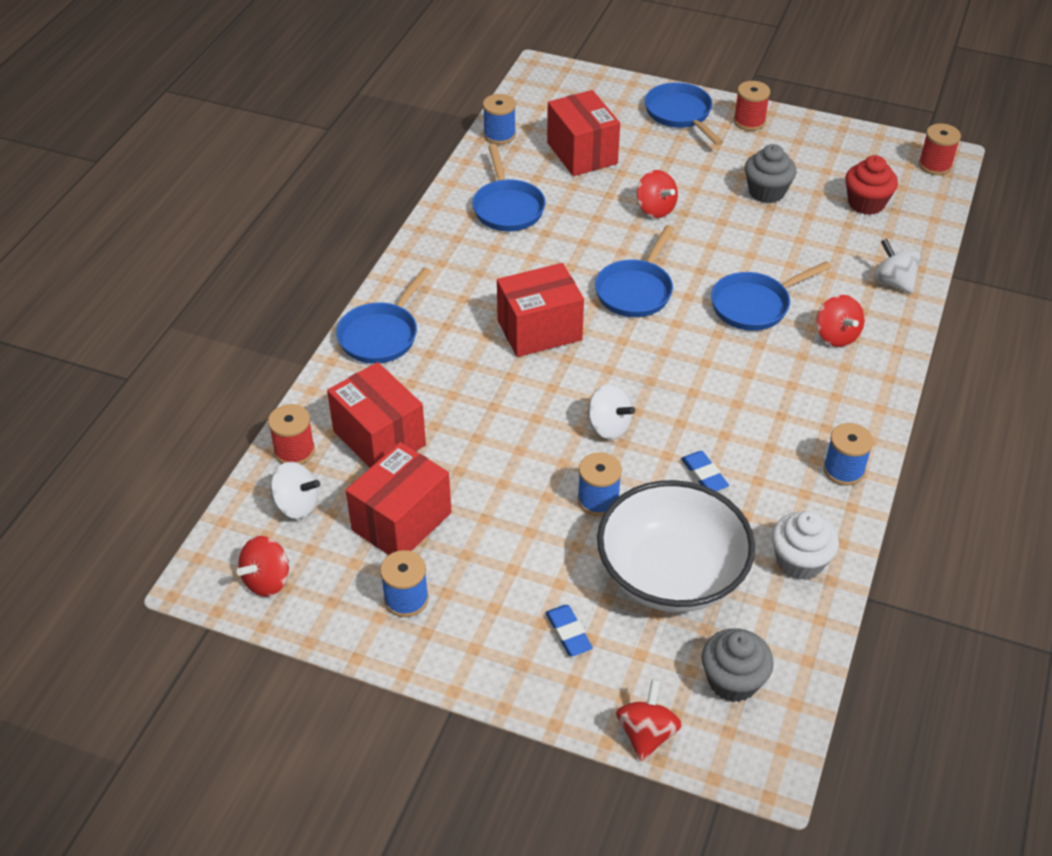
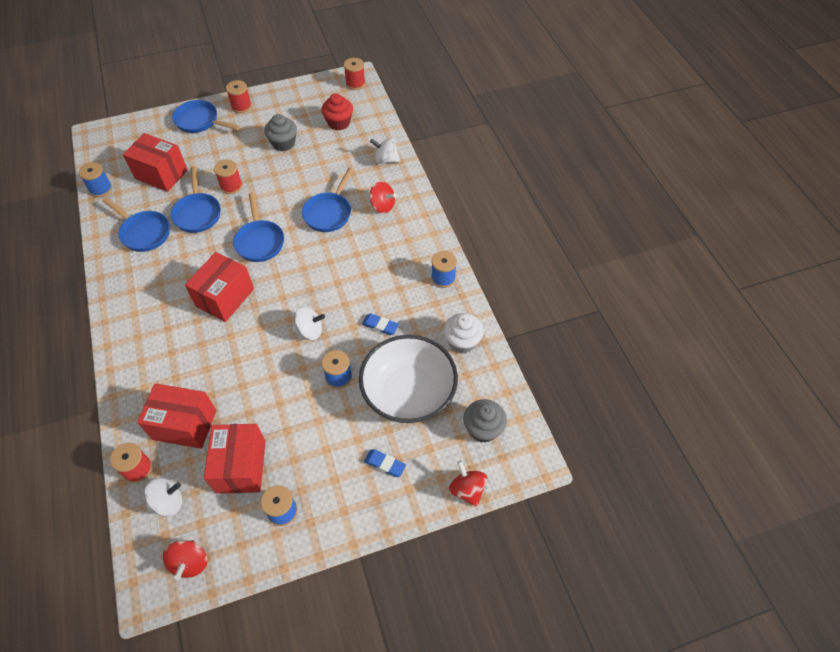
camera: 40 degrees left, 10 degrees up
blue pan [336,267,431,364] -> blue pan moved to [171,166,221,233]
red spinning top [637,170,678,218] -> red spool [214,159,243,194]

